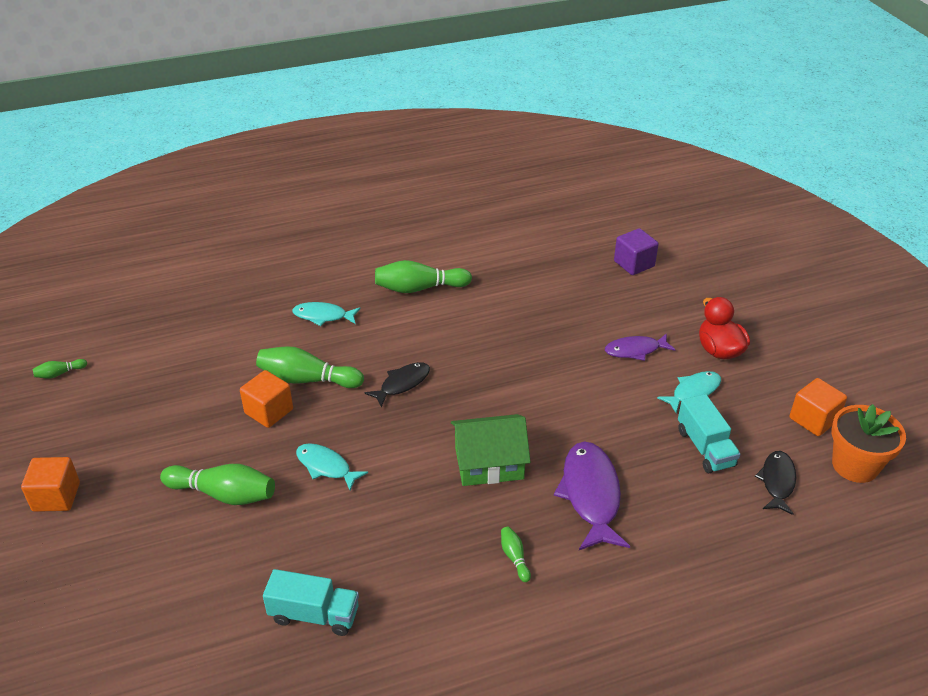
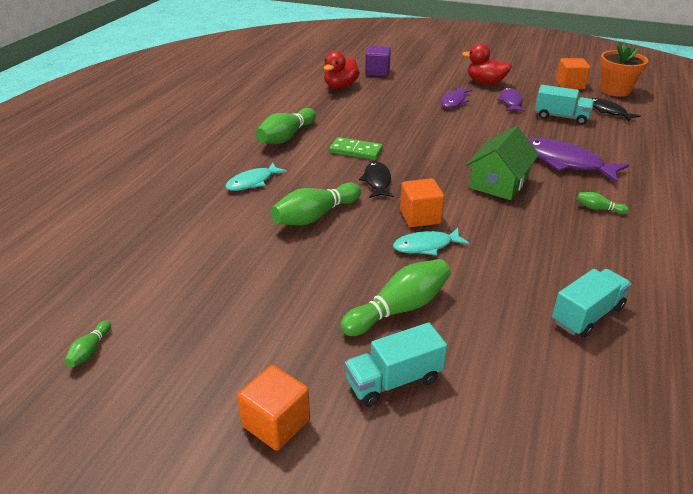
camera: 50 degrees left, 5 degrees down
orange cube [240,370,293,428] -> orange cube moved to [400,178,444,227]
turquoise fish [657,371,721,413] -> purple fish [496,88,526,112]
none -> red duck [323,51,360,89]
none -> green domino [329,137,383,160]
none -> turquoise truck [345,322,447,407]

